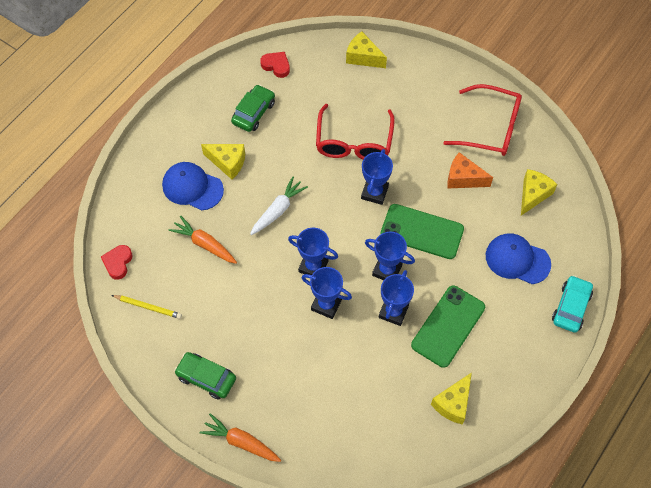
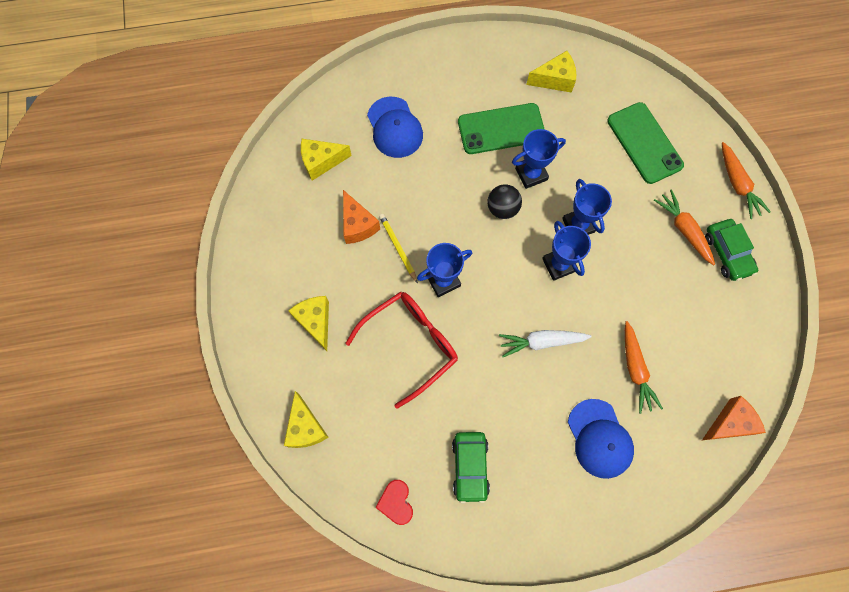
camera: 135 degrees left, 10 degrees up
red heart [101,245,133,280] -> orange cheese [702,396,766,440]
yellow pencil [112,295,182,319] -> yellow pencil moved to [379,214,418,283]
yellow cheese [201,144,245,179] -> yellow cheese moved to [288,296,329,351]
green car [231,84,275,132] -> green car turned 75 degrees counterclockwise [452,432,490,503]
blue trophy [365,232,415,280] -> black ball [487,184,522,219]
green phone [380,204,464,259] -> green phone moved to [607,102,684,184]
red glasses [443,84,522,156] -> none
turquoise car [552,275,593,333] -> none
none -> orange carrot [654,189,715,265]

